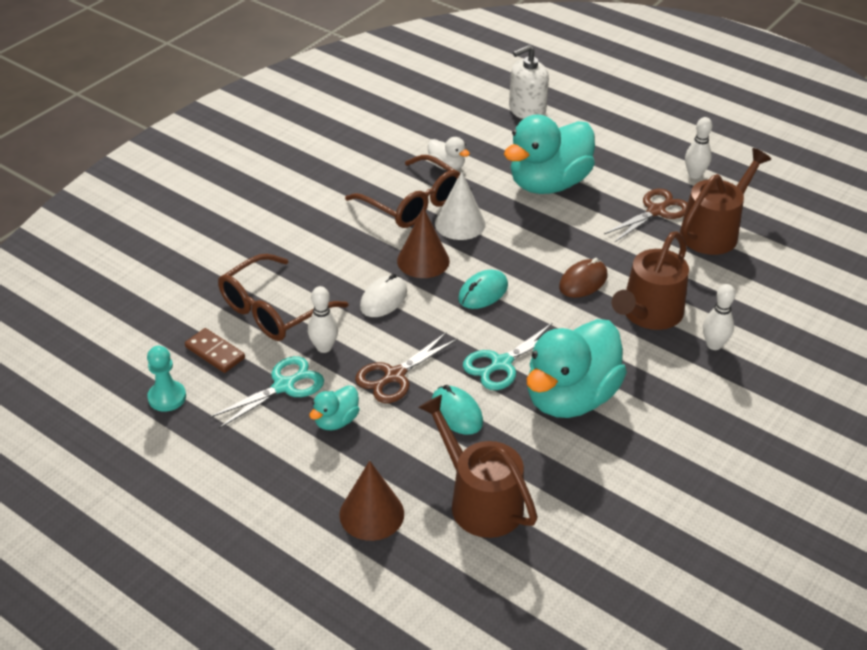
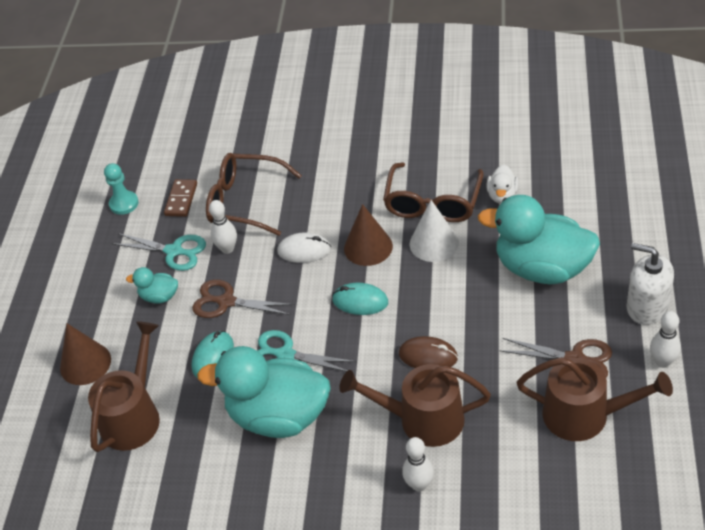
camera: 65 degrees right, 5 degrees up
white soap dispenser [509,45,549,119] -> white soap dispenser moved to [626,243,674,325]

